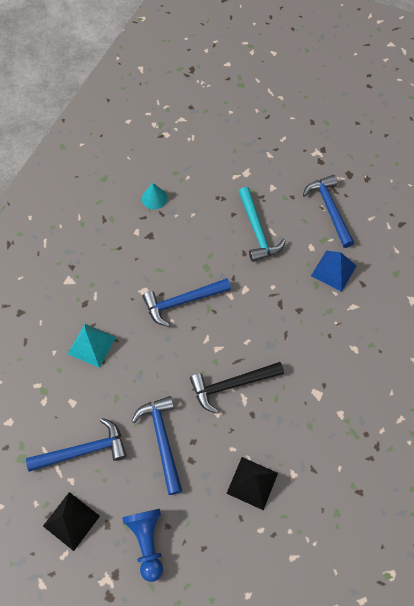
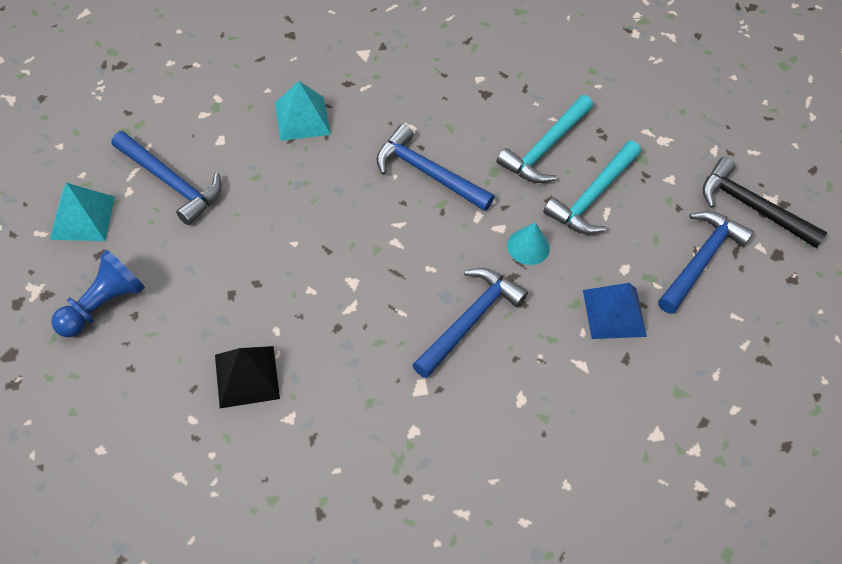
camera: 50 degrees right, 5 degrees down
black pyramid [43,492,100,551] -> turquoise pyramid [50,183,115,241]
blue hammer [131,396,182,495] -> blue hammer moved to [412,268,528,378]
turquoise cone [142,183,168,209] -> turquoise cone moved to [507,222,550,265]
black hammer [190,362,284,414] -> black hammer moved to [702,157,827,248]
none -> turquoise hammer [496,95,593,183]

